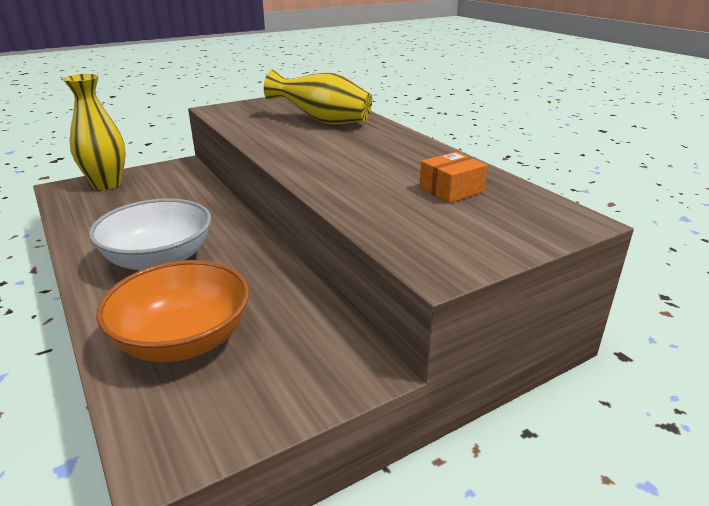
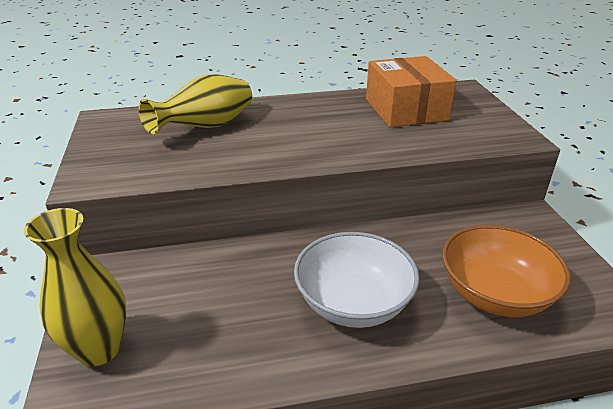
camera: 70 degrees left, 5 degrees up
orange box [419,152,488,203] -> orange box [366,56,457,127], size x1.92

